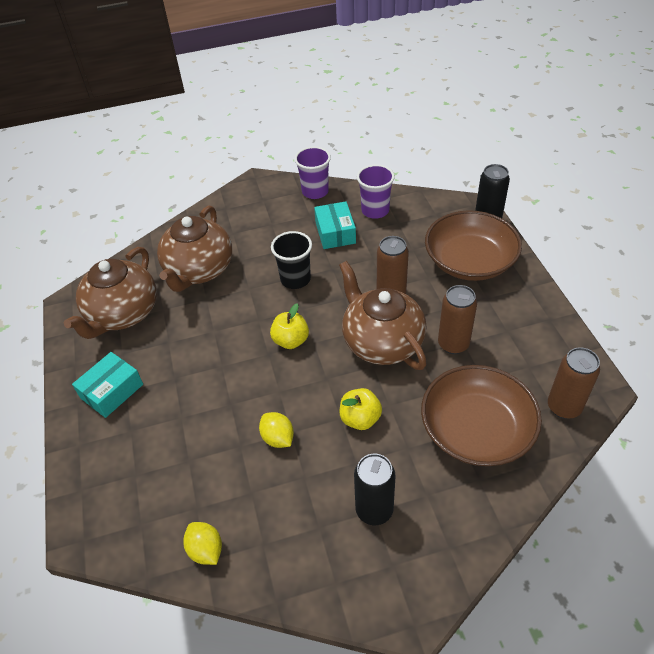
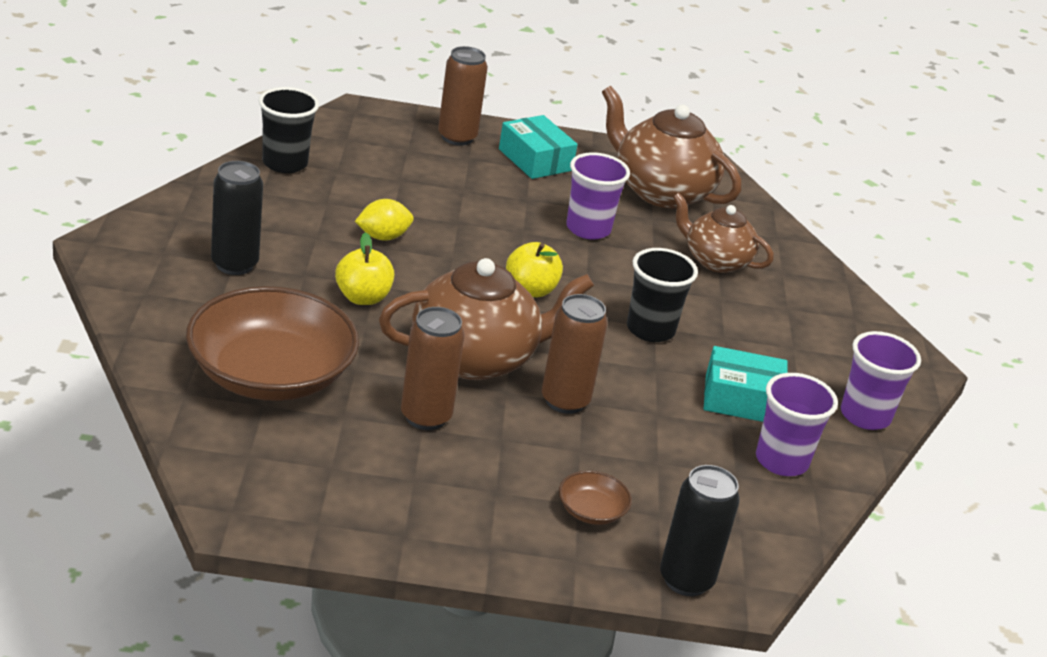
camera: 100 degrees right, 15 degrees down
brown teapot [157,205,232,292] -> brown teapot [673,193,774,273], size x0.63
yellow lemon [183,522,222,565] -> black cup [259,87,319,173]
brown bowl [425,210,522,281] -> brown bowl [559,471,632,525], size x0.41
brown can [548,347,600,419] -> brown can moved to [438,46,488,146]
none -> purple cup [566,153,630,240]

